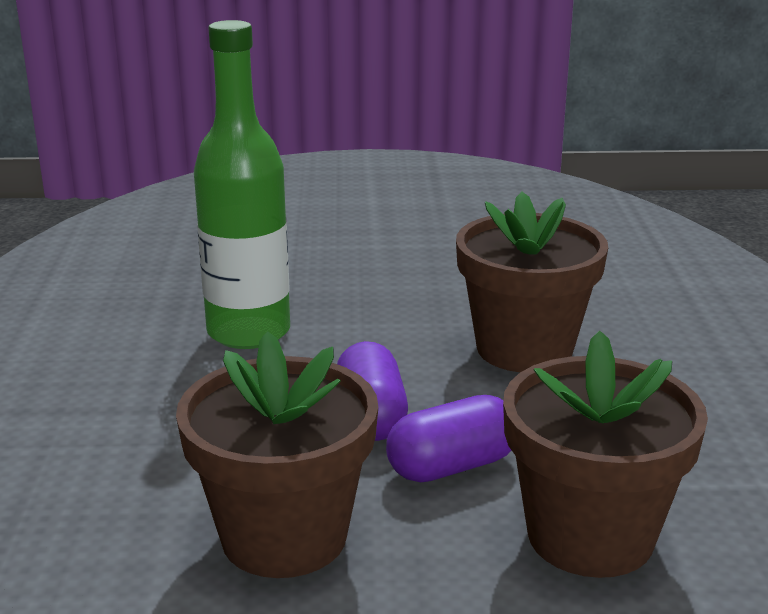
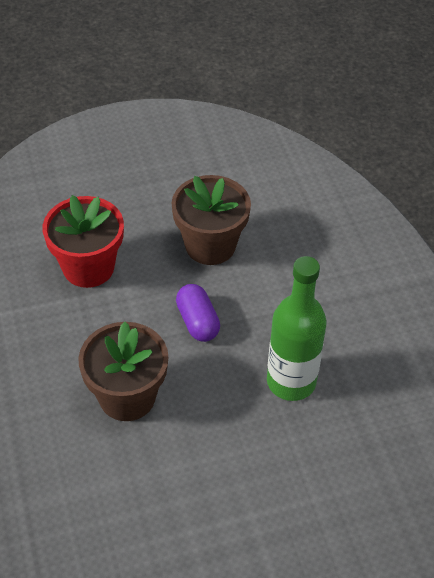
camera: 165 degrees right, 25 degrees up
purple capsule [386,395,511,482] -> none
brown flower pot [503,330,708,578] -> red flower pot [42,195,124,288]

